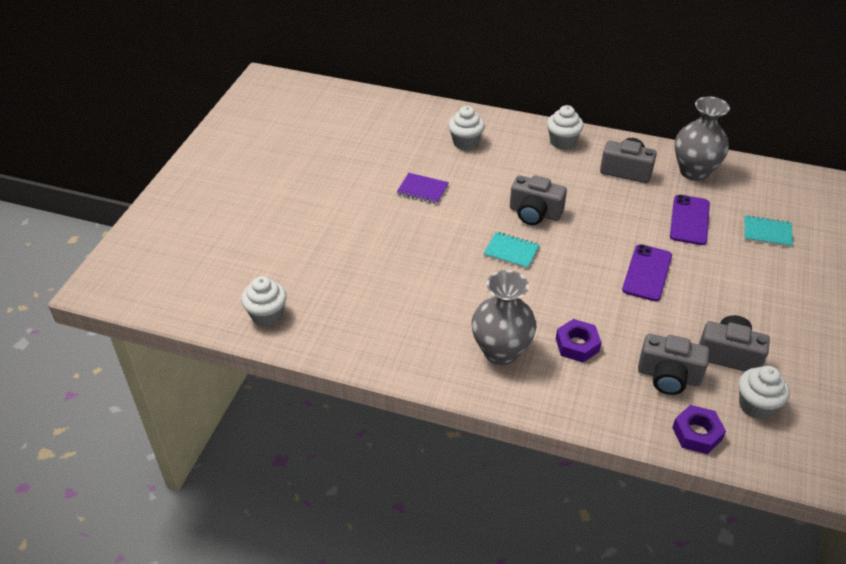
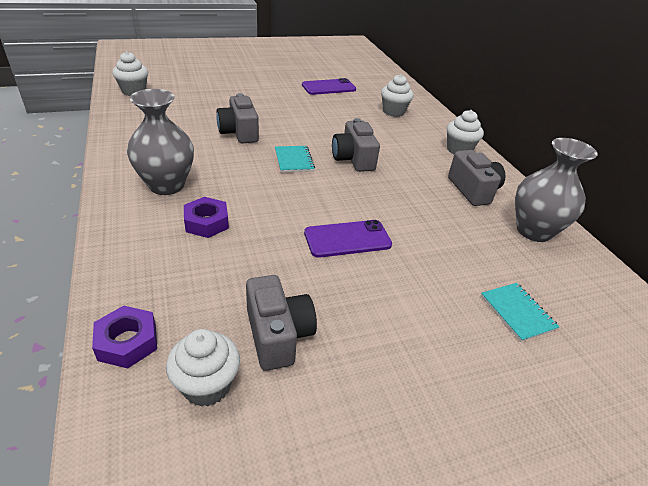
camera: 50 degrees right, 5 degrees down
purple notebook [397,173,449,204] -> none
grey camera [638,334,709,395] -> grey camera moved to [216,93,259,144]
purple phone [670,195,710,245] -> purple phone moved to [302,78,356,95]

